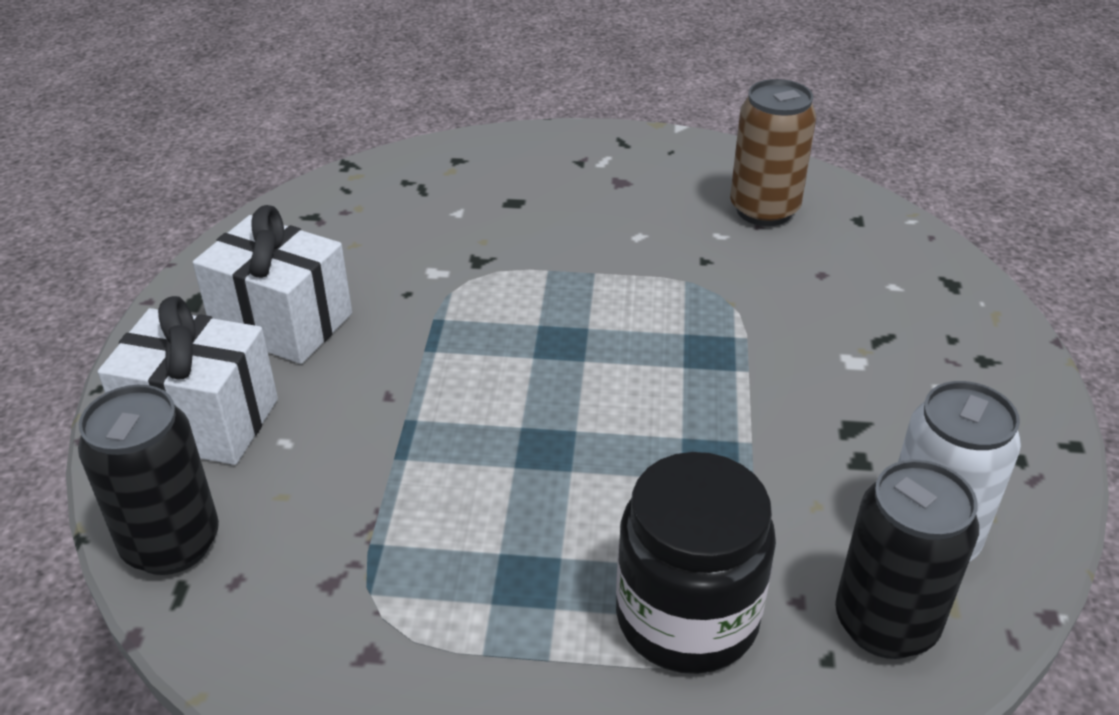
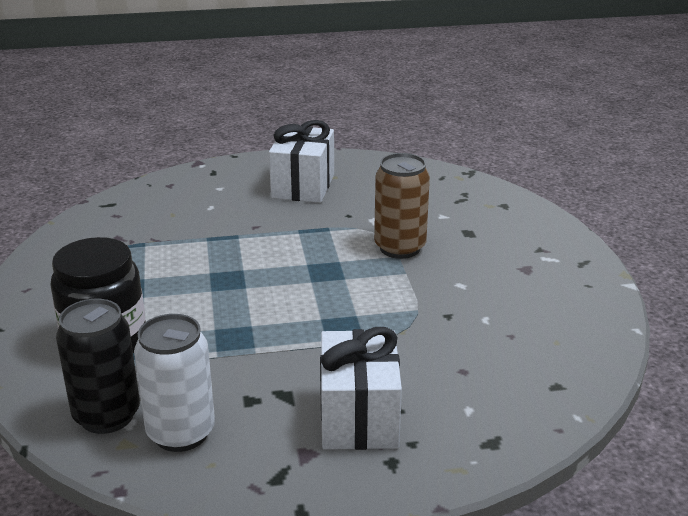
camera: 75 degrees right, 10 degrees down
black can [78,385,219,575] -> none
white gift [98,296,278,465] -> white gift moved to [320,327,402,450]
brown can [730,79,816,226] -> brown can moved to [374,153,430,259]

